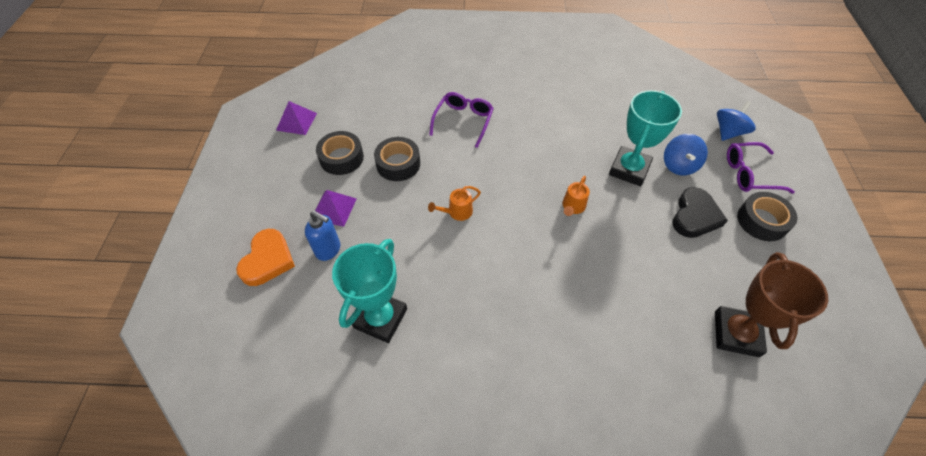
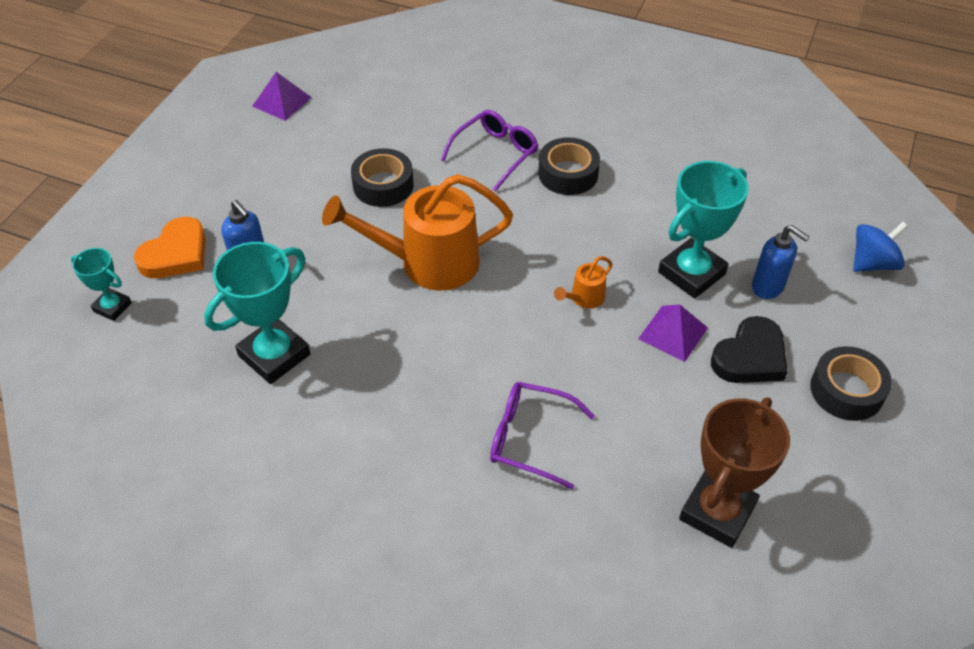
camera: 20 degrees right, 5 degrees down
purple pyramid [315,190,357,227] -> purple pyramid moved to [638,305,708,362]
black tape [316,131,364,175] -> black tape moved to [538,137,600,195]
orange watering can [428,186,481,221] -> orange watering can [322,174,513,291], size x2.33
blue spinning top [664,134,708,175] -> blue soap dispenser [752,225,810,299]
purple glasses [727,142,795,194] -> purple glasses moved to [490,382,595,489]
none -> turquoise trophy [71,248,132,321]

